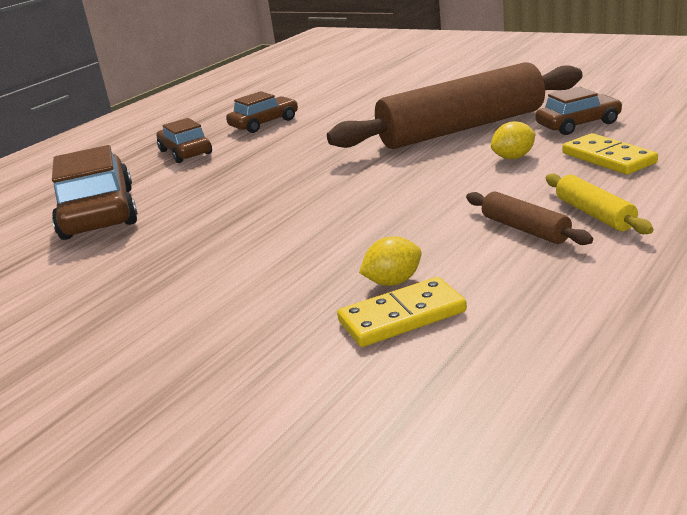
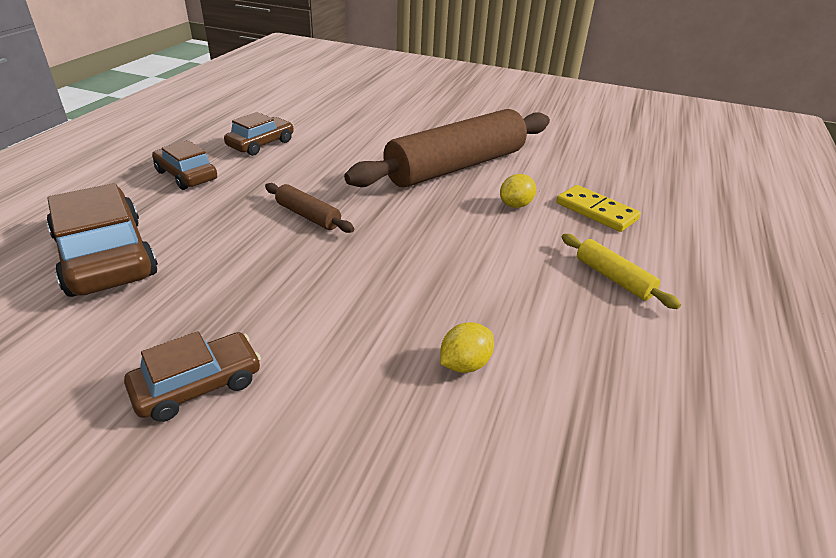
camera: 20 degrees left, 10 degrees up
yellow domino [337,277,467,347] -> none
brown rolling pin [466,192,593,245] -> brown rolling pin moved to [265,183,354,233]
brown car [535,87,623,135] -> brown car moved to [124,331,261,422]

